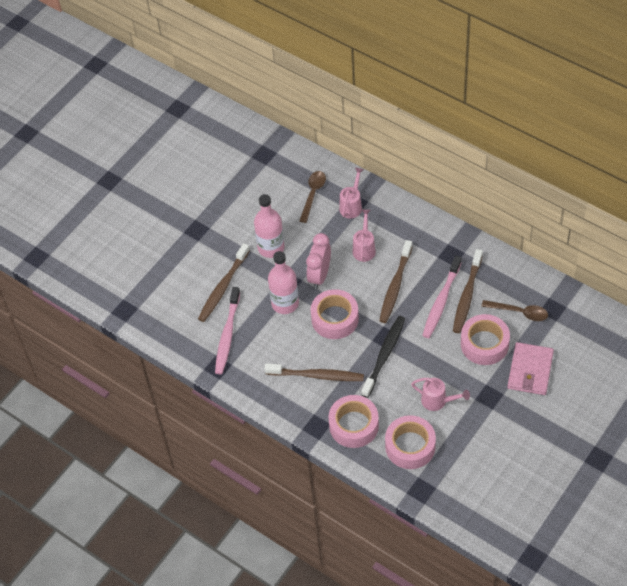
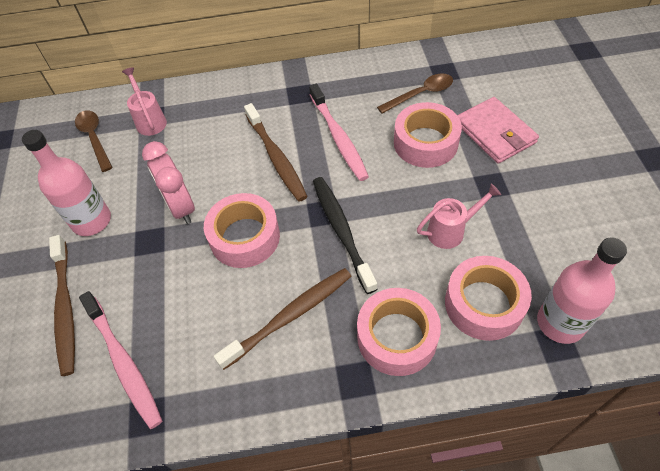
camera: 45 degrees left, 0 degrees up
pink bottle [268,251,299,314] -> pink bottle moved to [537,238,627,344]
pink watering can [353,209,376,262] -> none
brown toothbrush [453,249,483,333] -> none

